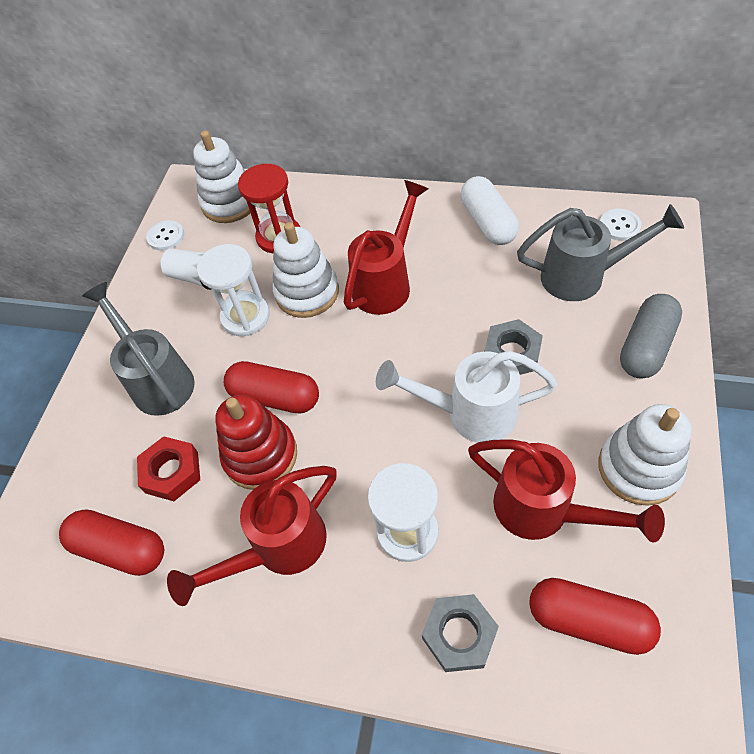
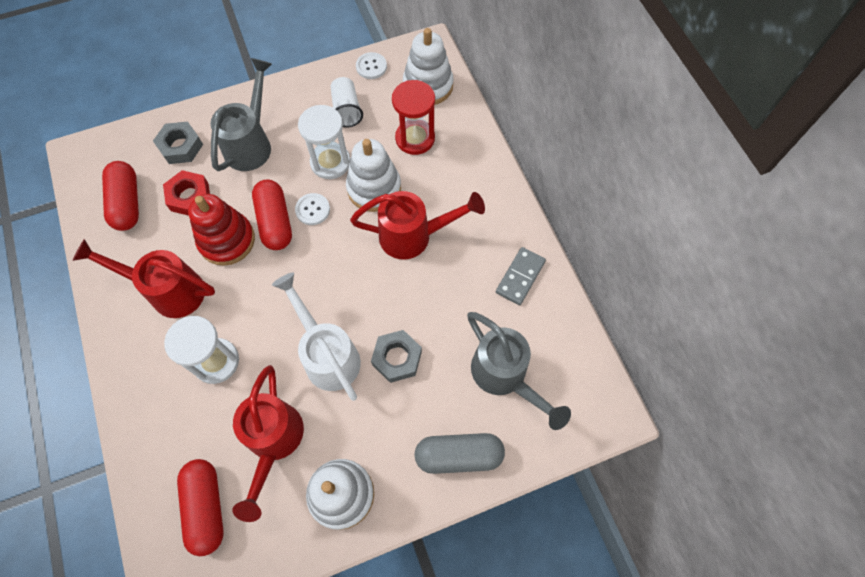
camera: 50 degrees right, 10 degrees up
grey nut [422,594,499,672] -> grey nut moved to [153,122,203,164]
white capsule [461,176,519,245] -> grey domino [496,247,546,305]
white button [600,209,642,241] -> white button moved to [295,193,330,225]

